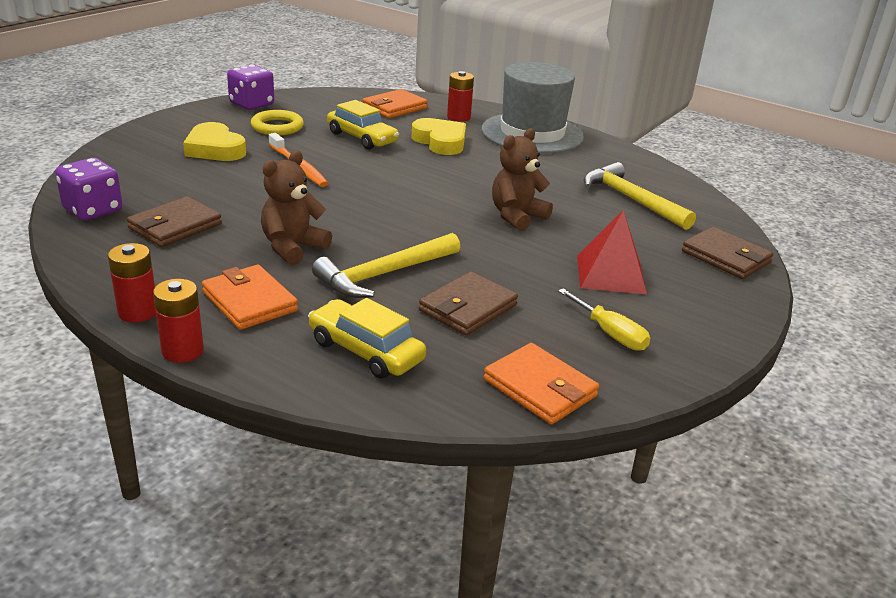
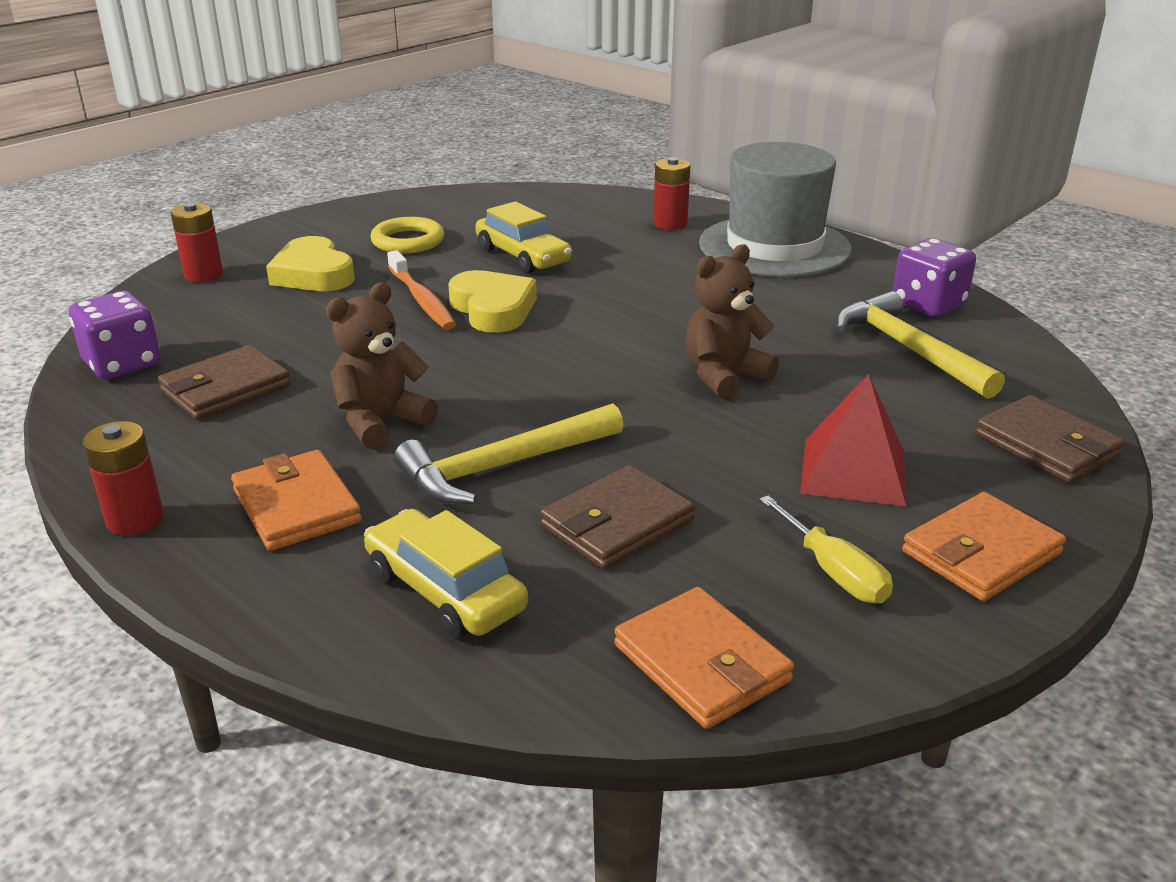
camera: 10 degrees right, 0 degrees up
red battery [153,279,204,363] -> red battery moved to [171,203,223,282]
purple dice [227,64,274,110] -> purple dice moved to [893,238,976,317]
orange wallet [363,89,428,118] -> orange wallet moved to [902,492,1066,601]
yellow heart [412,118,466,155] -> yellow heart moved to [448,270,537,333]

